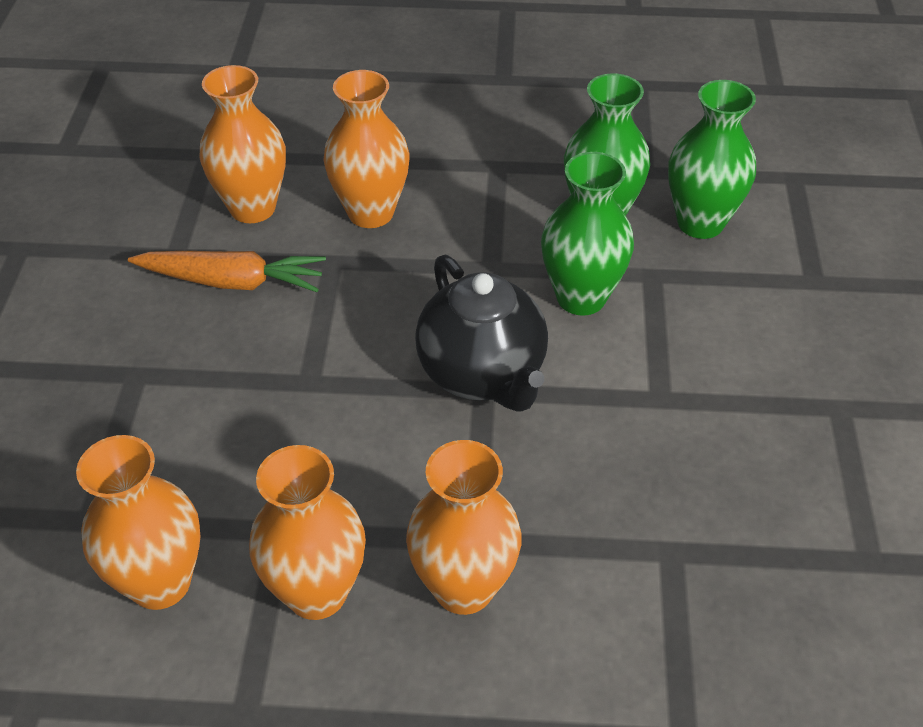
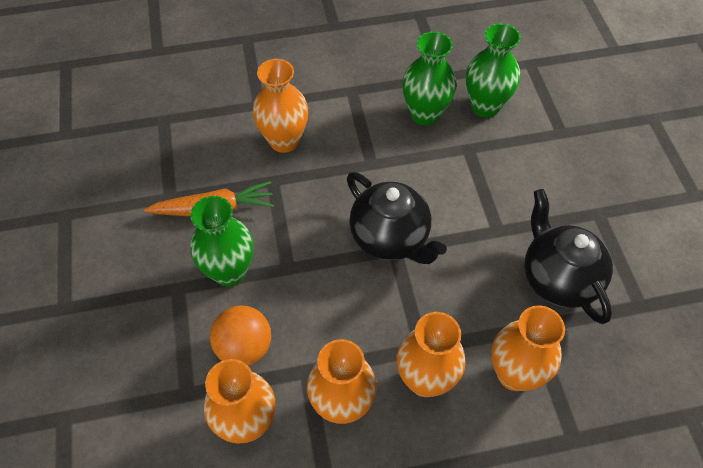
camera: 15 degrees left, 10 degrees up
orange vase [200,65,286,223] -> orange vase moved to [491,305,565,391]
green vase [541,152,634,316] -> green vase moved to [190,196,253,287]
none -> orange ball [210,305,271,366]
none -> black teapot [525,189,613,324]

